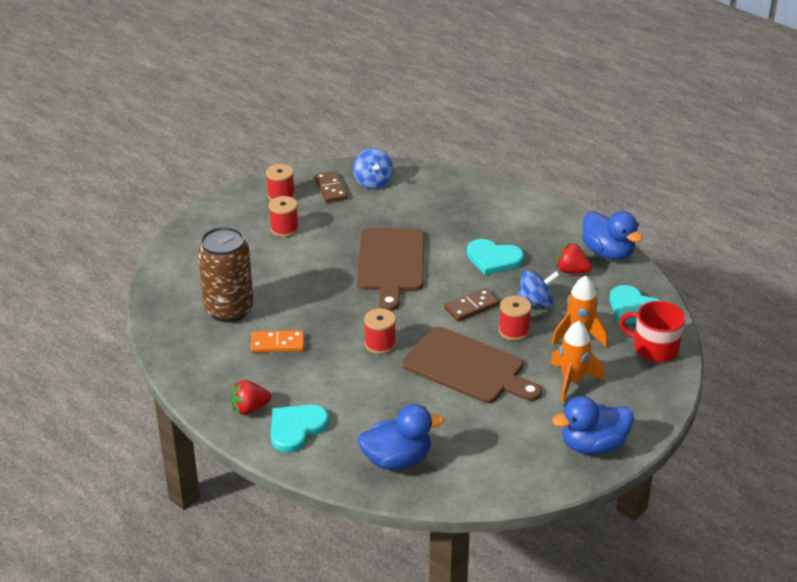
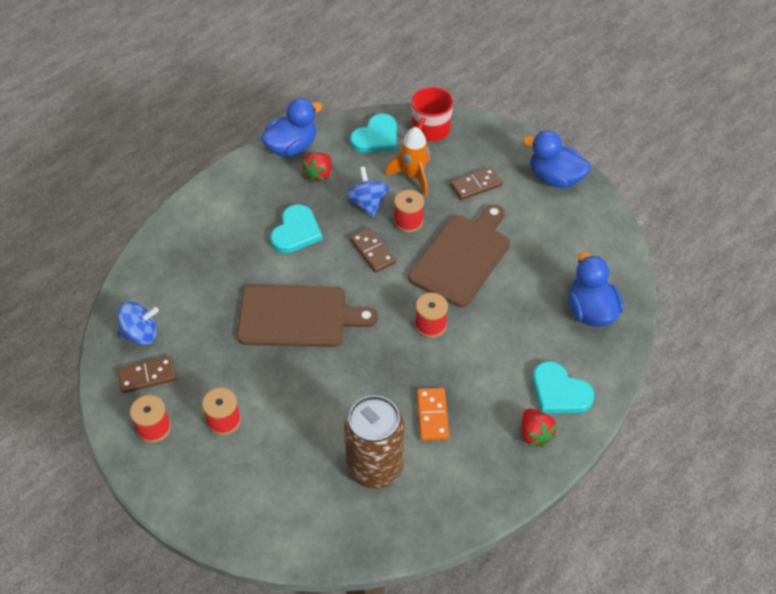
camera: 90 degrees left, 15 degrees up
orange rocket [550,321,605,402] -> brown domino [450,167,503,200]
blue duck [552,396,634,455] -> blue duck turned 135 degrees clockwise [523,130,591,188]

